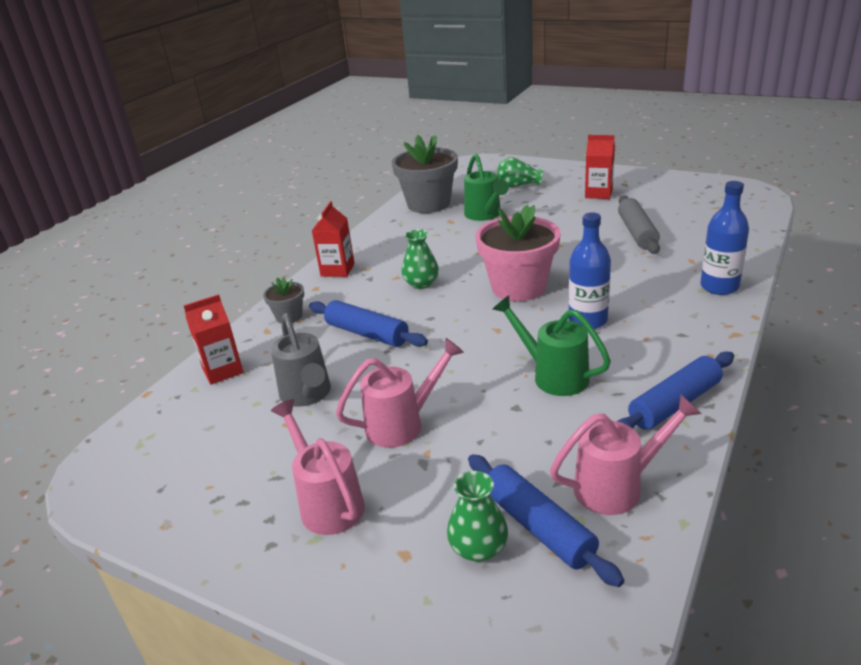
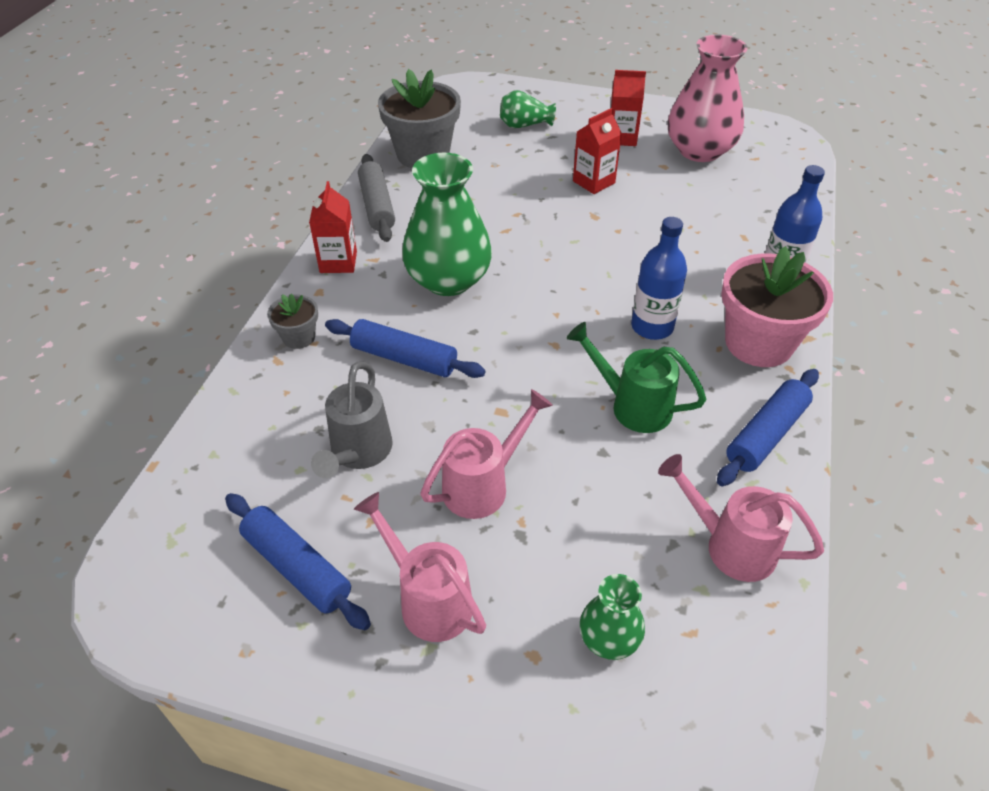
camera: 15 degrees left, 15 degrees up
red carton [183,294,243,385] -> red carton moved to [573,108,622,194]
grey watering can [271,313,331,407] -> grey watering can turned 45 degrees clockwise [311,362,393,478]
green vase [401,229,439,289] -> green vase [402,153,492,296], size x1.98
green watering can [464,154,509,221] -> none
blue rolling pin [468,454,624,587] -> blue rolling pin moved to [225,493,371,630]
pink flower pot [475,205,561,301] -> pink flower pot moved to [721,246,833,367]
pink watering can [550,395,702,515] -> pink watering can turned 120 degrees counterclockwise [658,454,824,582]
grey rolling pin [618,195,660,254] -> grey rolling pin moved to [358,154,395,242]
none -> pink vase [667,34,748,162]

